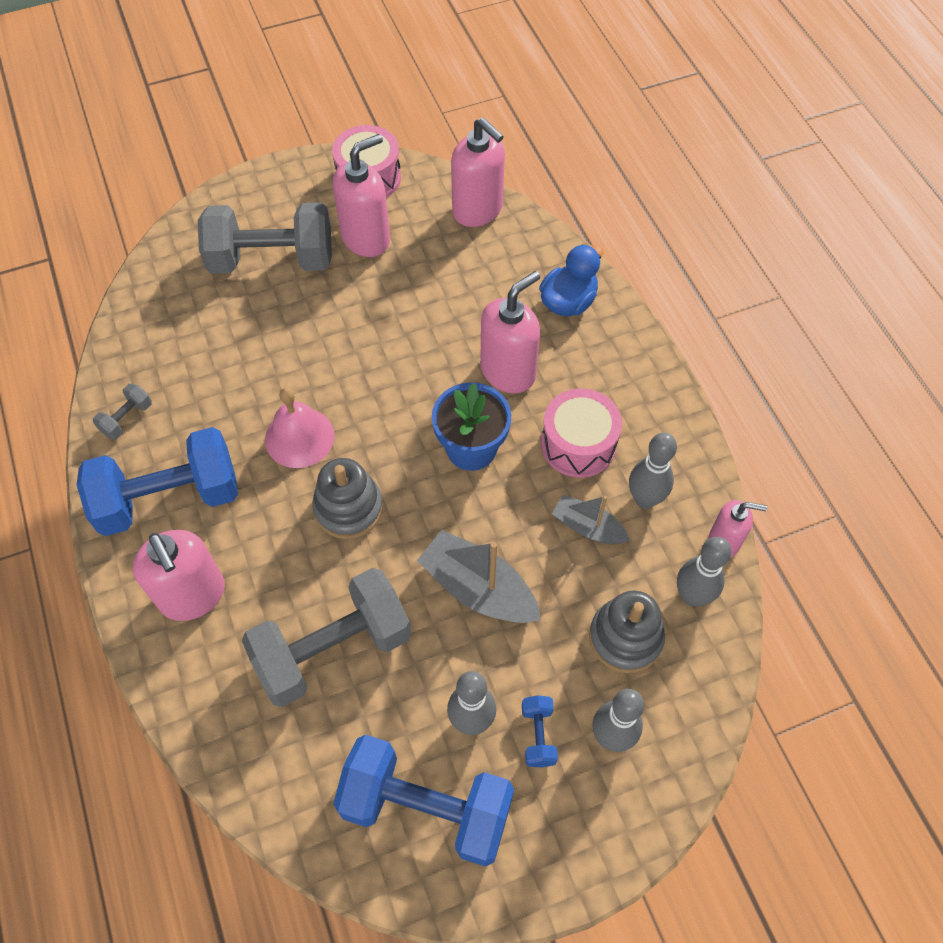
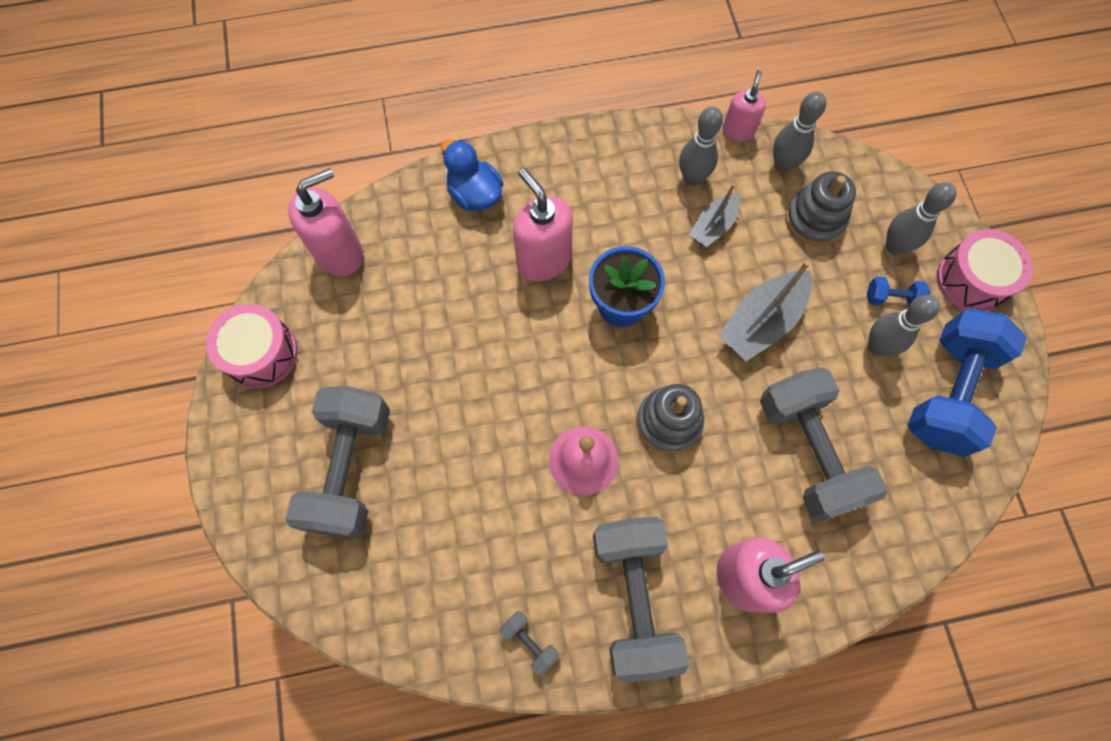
camera: 80 degrees left, 10 degrees up
blue dumbbell [77,427,238,536] -> grey dumbbell [593,517,689,683]
pink soap dispenser [333,134,390,257] -> none
pink drum [541,388,622,478] -> pink drum moved to [937,229,1033,311]

